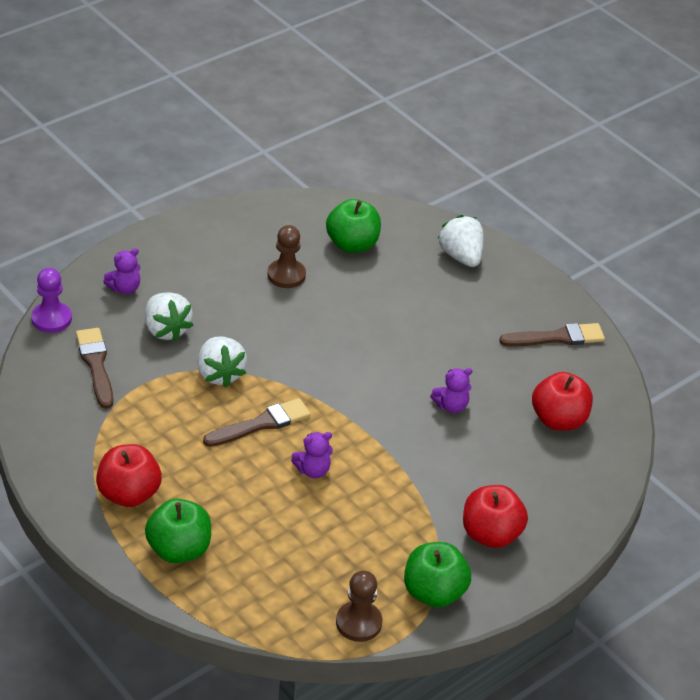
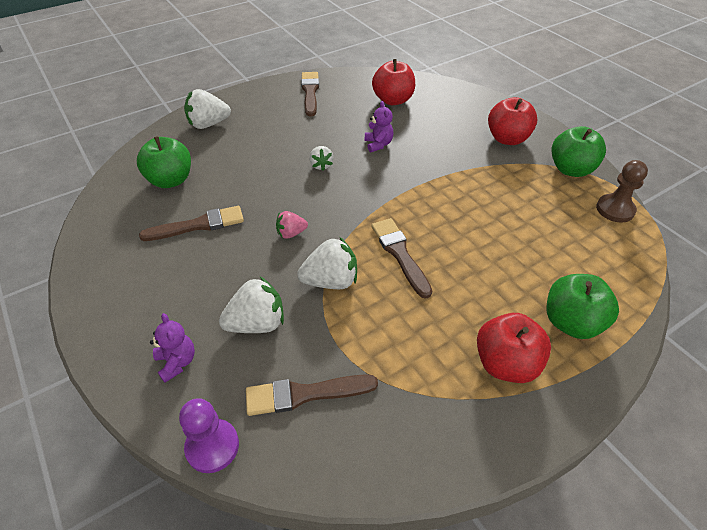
camera: 80 degrees left, 5 degrees up
brown pawn [267,225,306,288] -> brown brush [139,206,244,241]
purple teddy bear [291,432,333,478] -> none
none -> pink strawberry [276,211,308,239]
none -> white strawberry [309,146,333,171]

